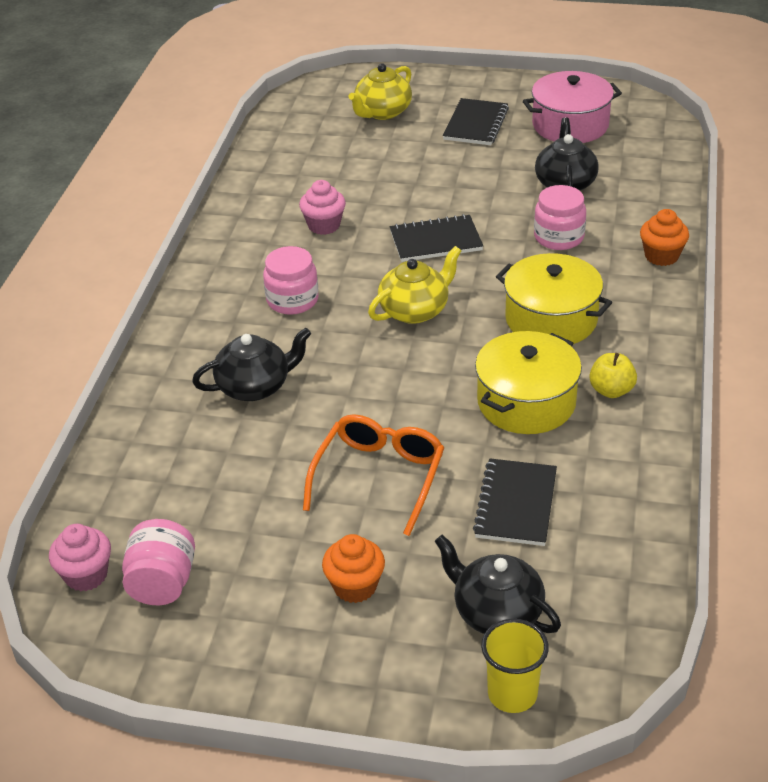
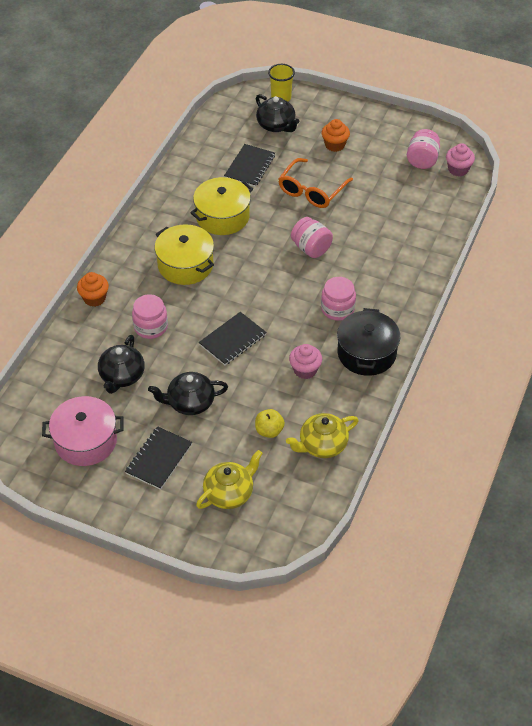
camera: 170 degrees left, 10 degrees up
black teapot [192,328,311,401] -> black teapot moved to [148,372,228,415]
yellow teapot [368,246,461,324] -> yellow teapot moved to [286,413,358,458]
black notebook [390,214,483,262] -> black notebook turned 45 degrees counterclockwise [199,312,267,365]
yellow apple [589,353,637,398] -> yellow apple moved to [255,409,285,438]
none -> pink jar [291,217,333,258]
none -> black pot [337,308,400,376]

